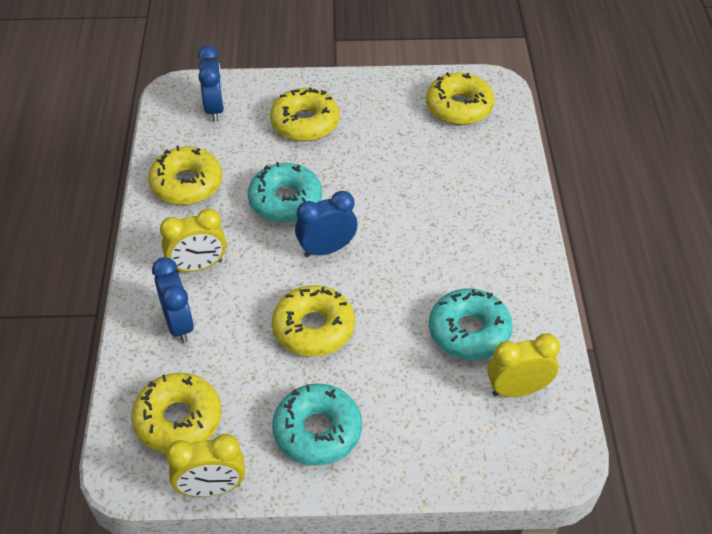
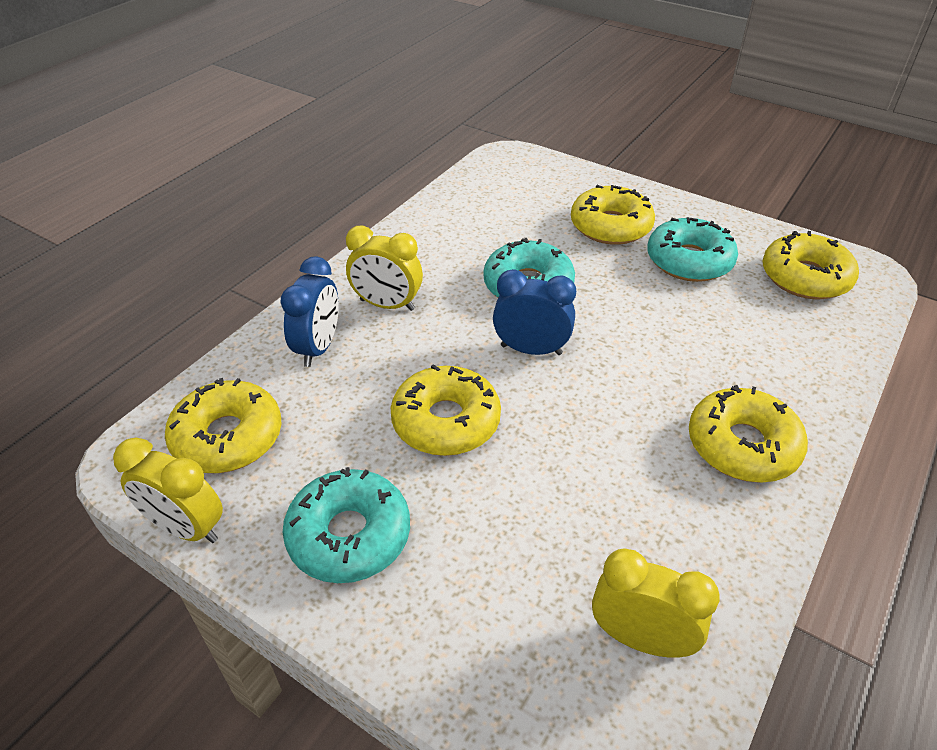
camera: 35 degrees right, 5 degrees down
yellow donut [148,146,222,205] -> yellow donut moved to [689,385,808,482]
blue clock [198,46,224,122] -> none
turquoise donut [429,289,513,360] -> turquoise donut moved to [647,217,738,282]

